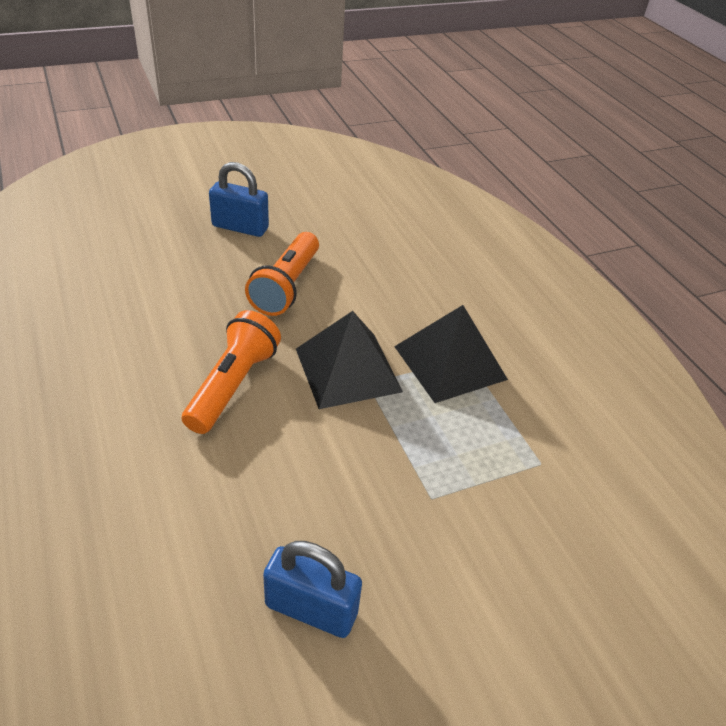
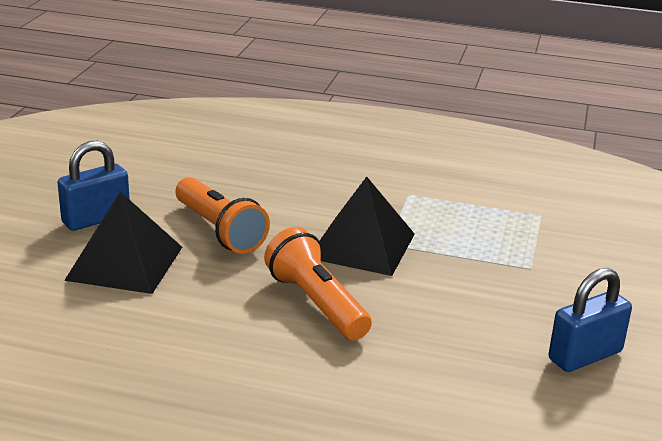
camera: 50 degrees left, 15 degrees down
black pyramid [394,305,508,403] -> black pyramid moved to [64,192,182,294]

